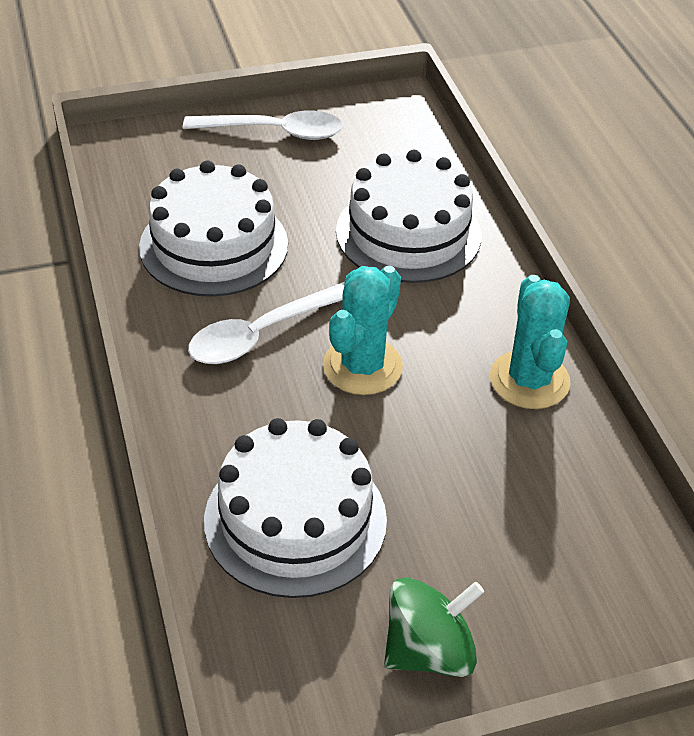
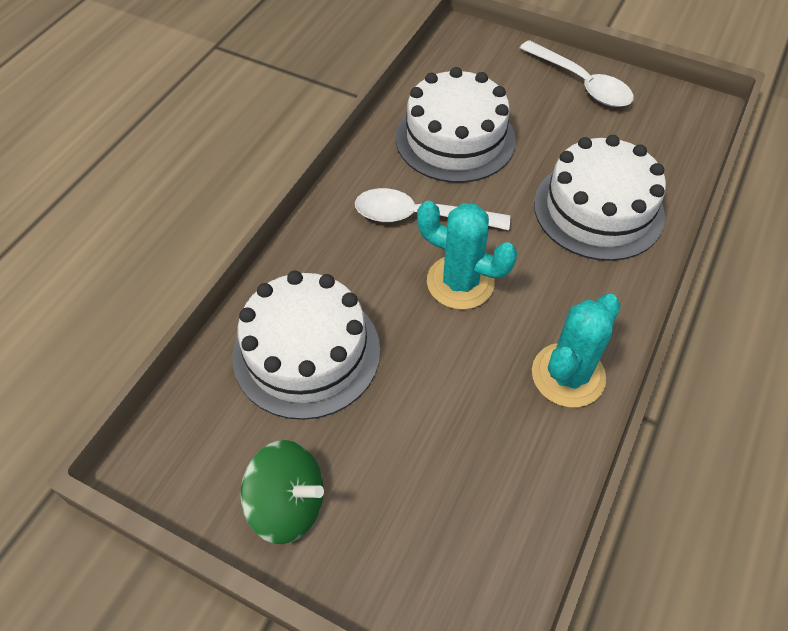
camera: 45 degrees right, 10 degrees up
turquoise cactus [323,266,403,395] -> turquoise cactus turned 45 degrees clockwise [417,201,517,310]

